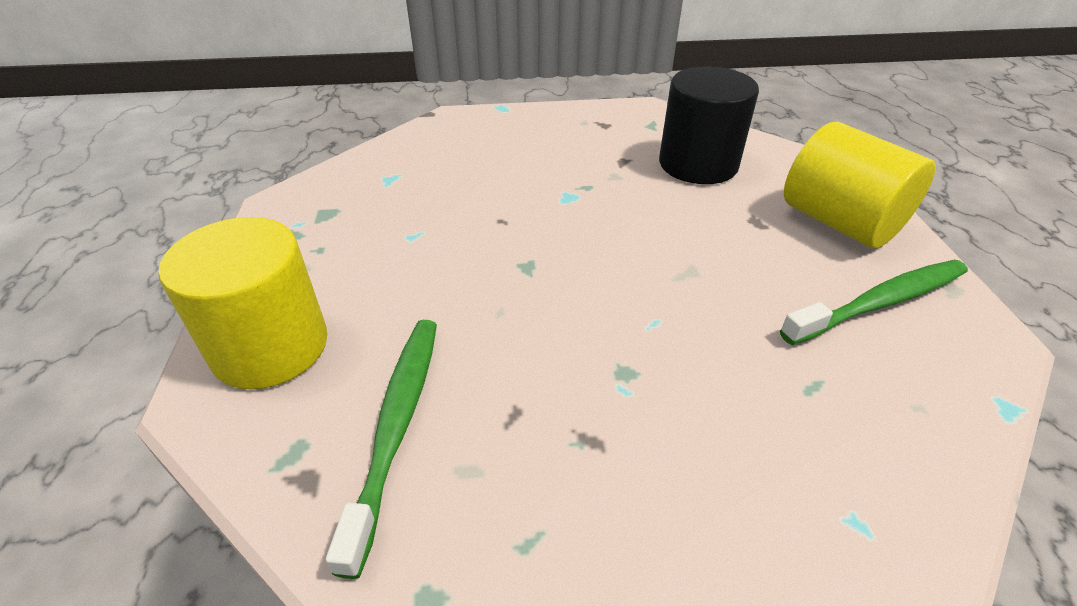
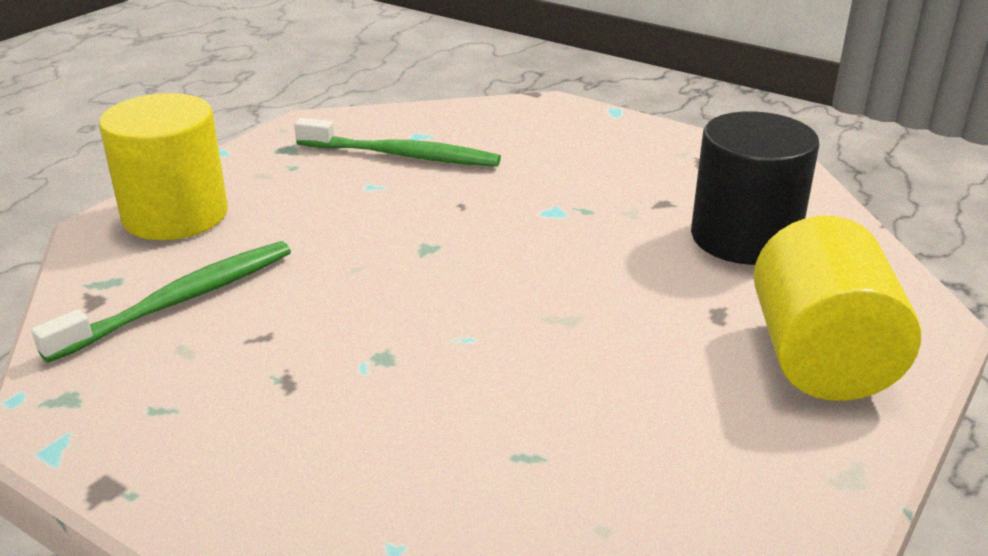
camera: 40 degrees right, 10 degrees down
green toothbrush [780,260,968,345] -> green toothbrush moved to [294,118,501,167]

